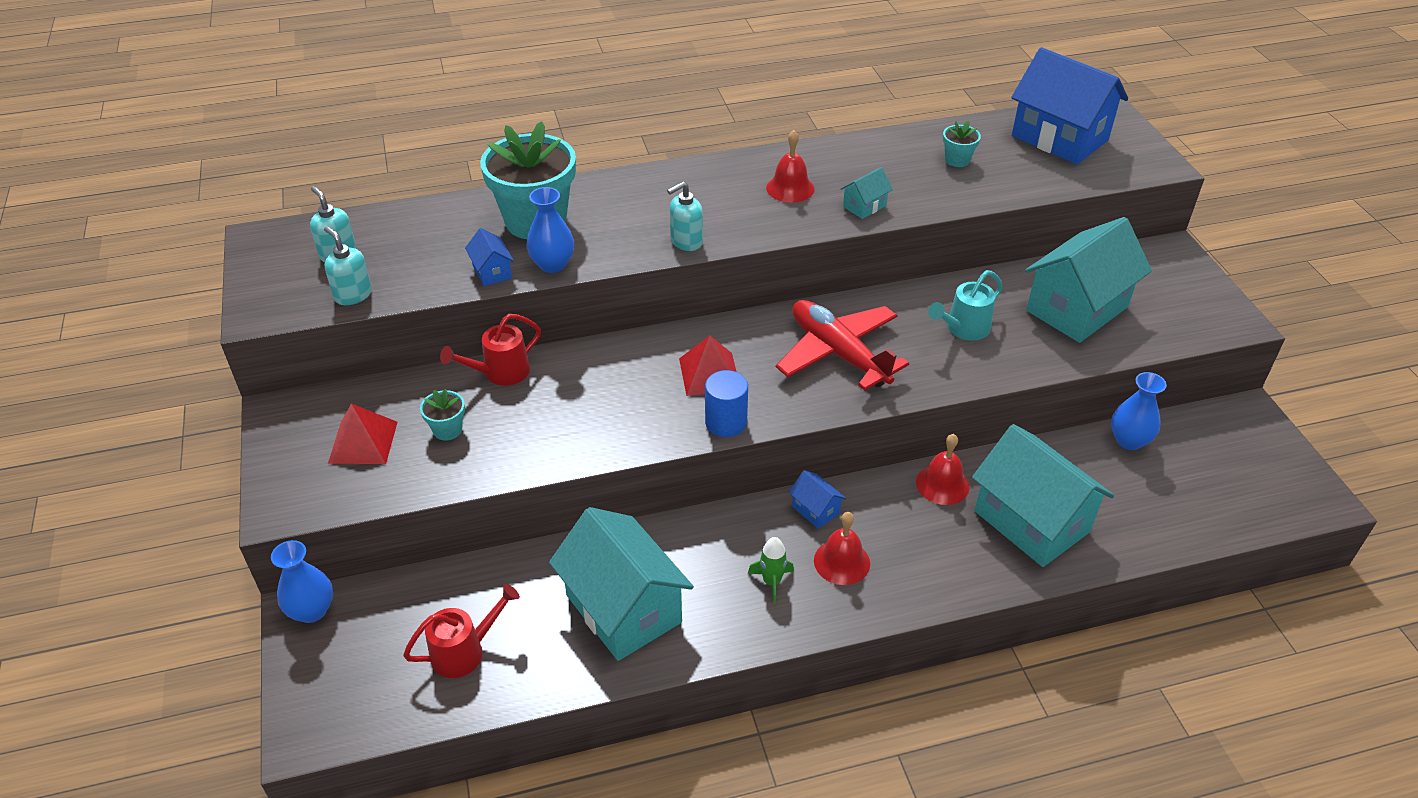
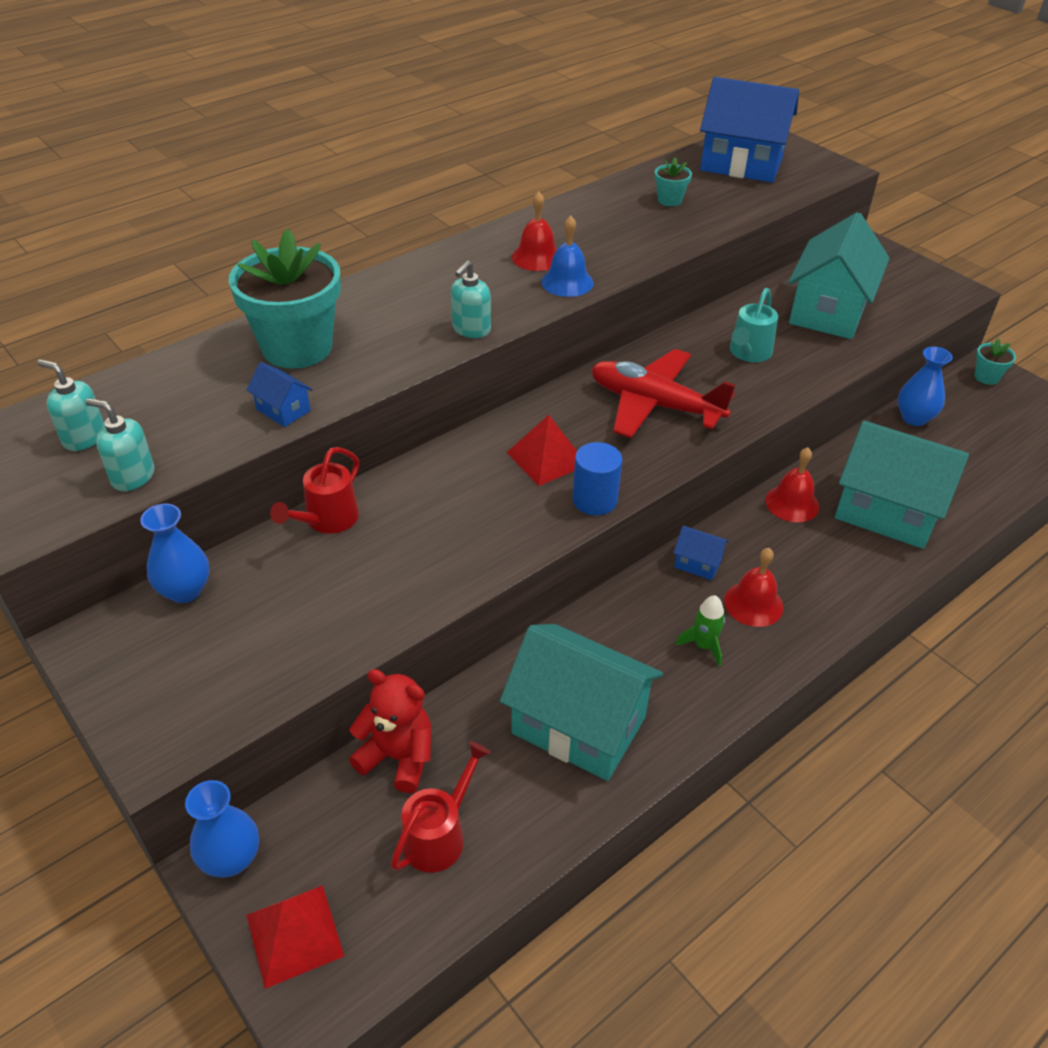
camera: 25 degrees left, 0 degrees up
red pyramid [328,404,397,464] -> red pyramid moved to [247,885,344,989]
turquoise flower pot [420,389,465,441] -> turquoise flower pot moved to [974,338,1016,385]
blue vase [526,187,574,273] -> blue vase moved to [140,504,210,603]
turquoise house [840,167,893,219] -> none
none -> red teddy bear [349,669,431,793]
none -> blue bell [541,216,593,297]

